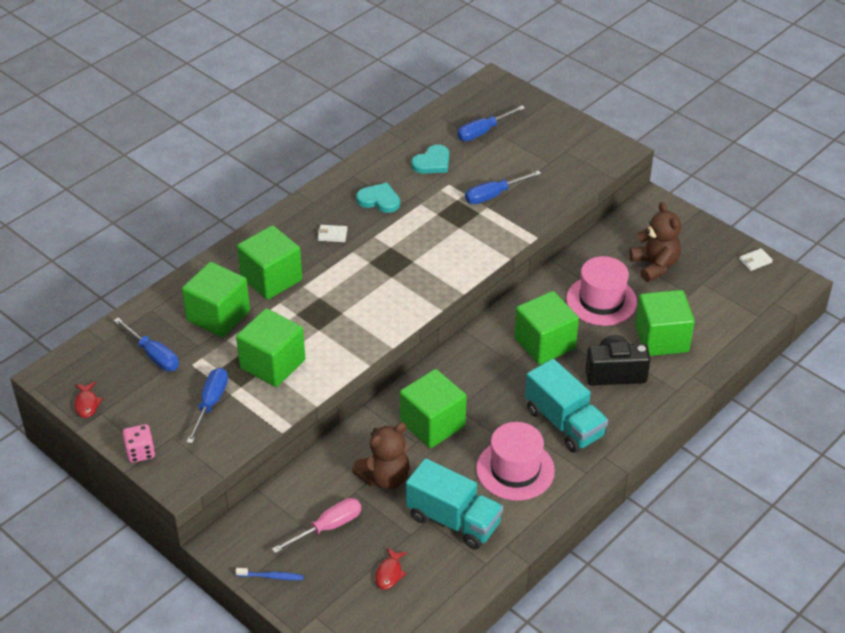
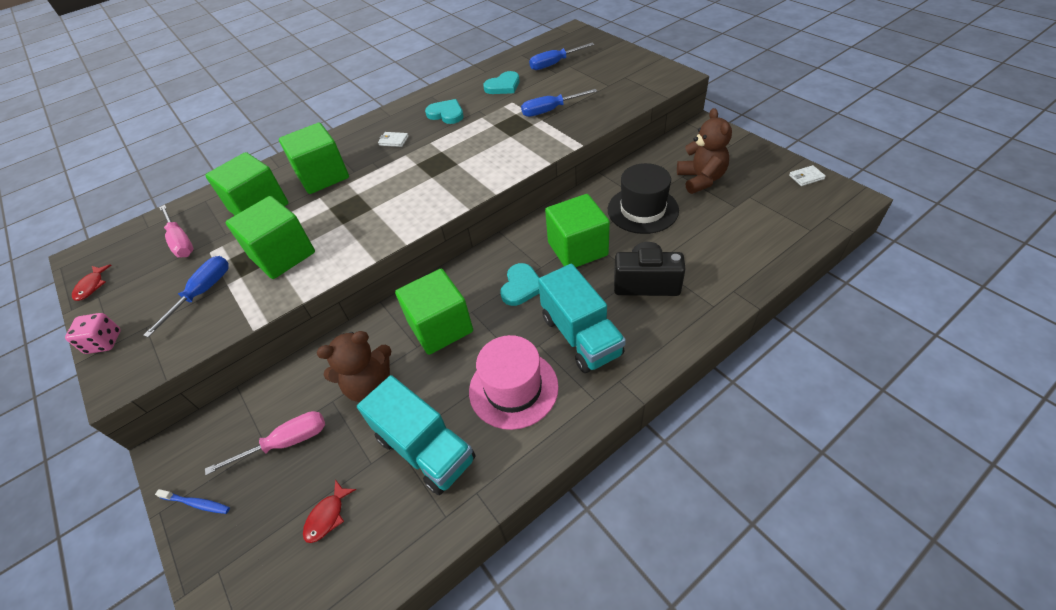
camera: 15 degrees right, 5 degrees up
blue screwdriver [114,318,179,371] -> pink screwdriver [159,205,193,258]
pink hat [566,256,637,326] -> black hat [608,163,679,234]
green cube [635,290,695,356] -> none
none -> turquoise heart [500,263,539,306]

